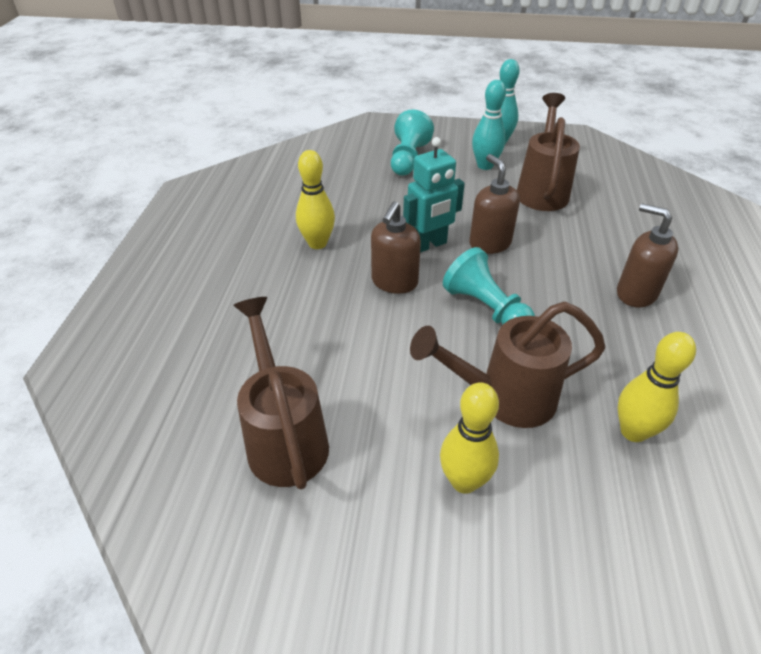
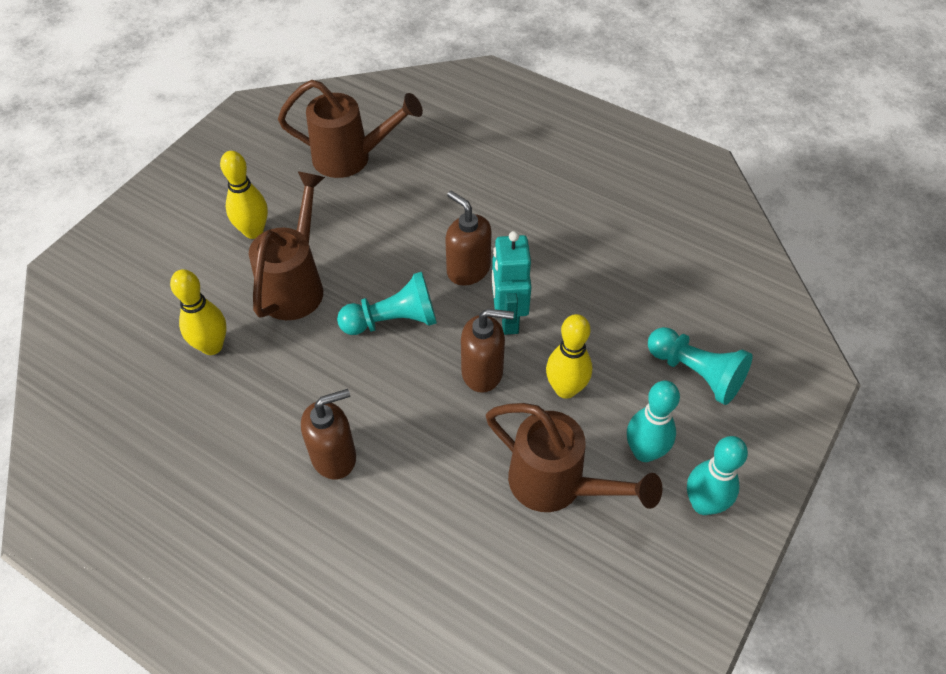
camera: 115 degrees right, 10 degrees up
yellow bowling pin [296,150,335,249] -> yellow bowling pin moved to [546,314,592,399]

